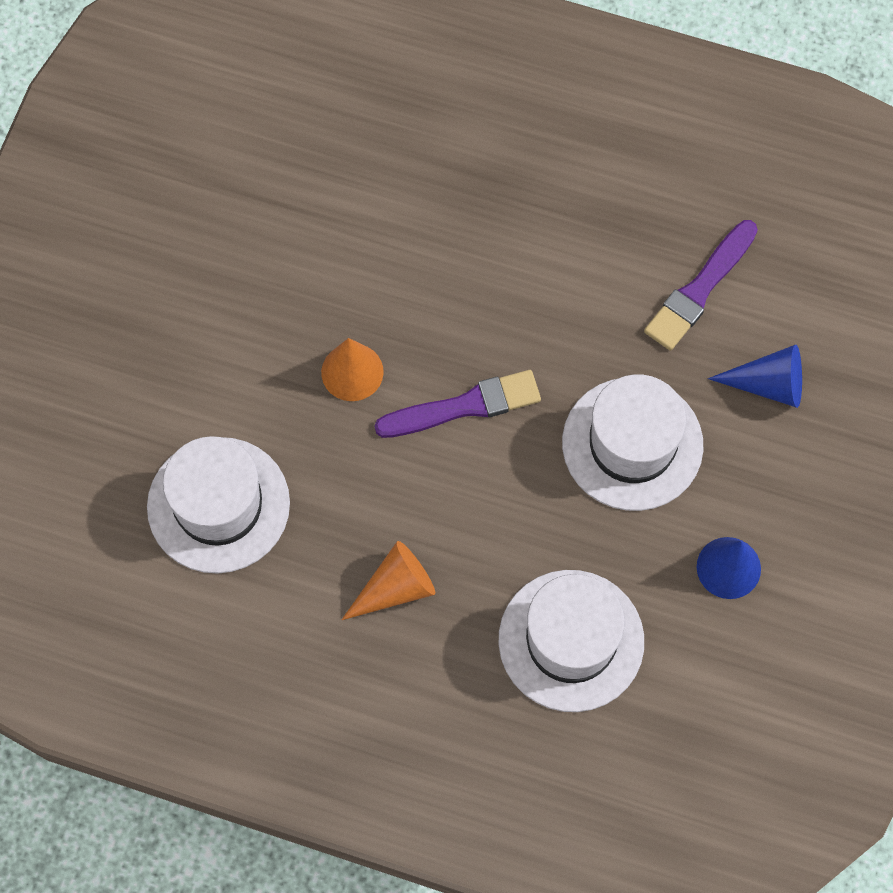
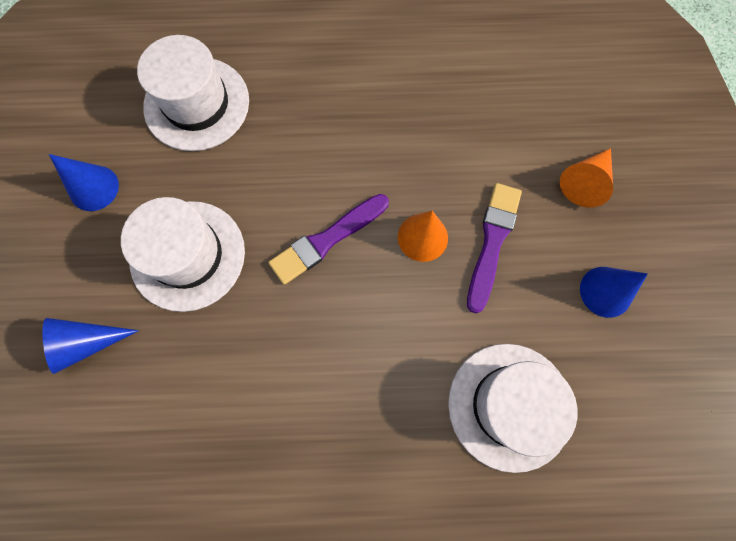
camera: 160 degrees right, 5 degrees up
white hat [147,436,290,574] -> white hat moved to [448,344,578,473]
orange cone [342,541,435,620] -> orange cone moved to [560,148,613,208]
purple brush [644,220,758,351] -> purple brush moved to [467,183,522,313]
none -> blue cone [580,267,648,318]

